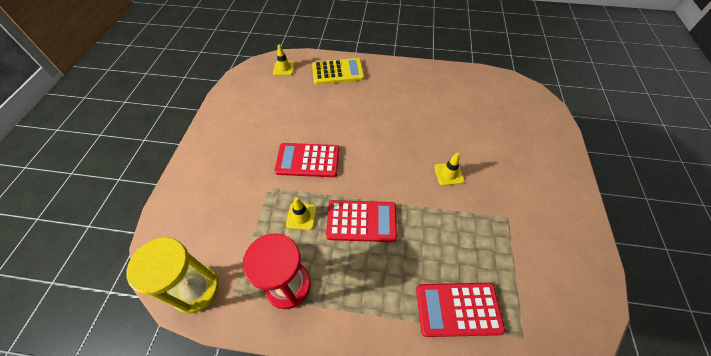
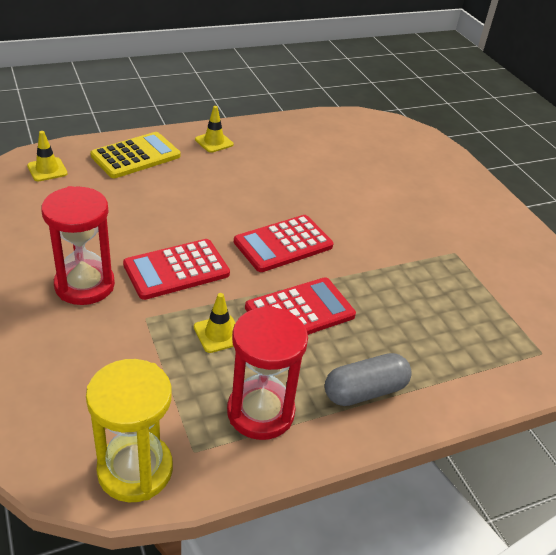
camera: 35 degrees left, 15 degrees down
red calculator [416,283,505,337] -> red calculator moved to [234,215,333,272]
yellow traffic cone [434,152,464,186] -> yellow traffic cone moved to [195,106,233,153]
none -> red hourglass [41,186,115,305]
none -> grey capsule [325,353,412,406]

